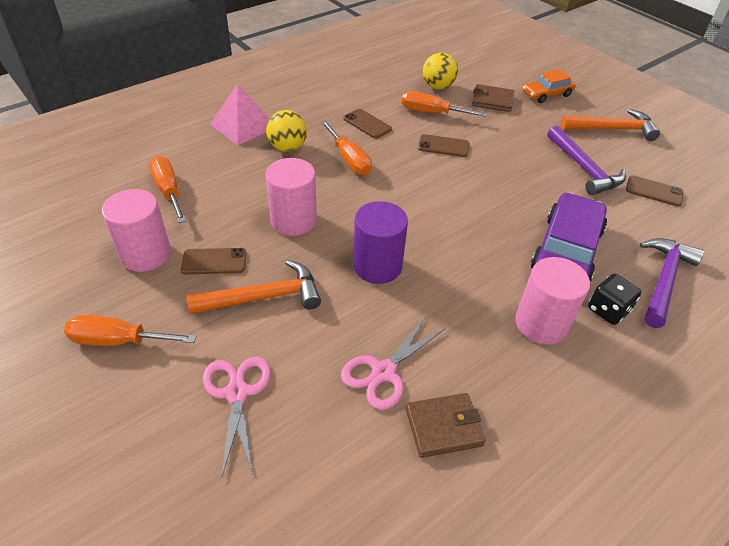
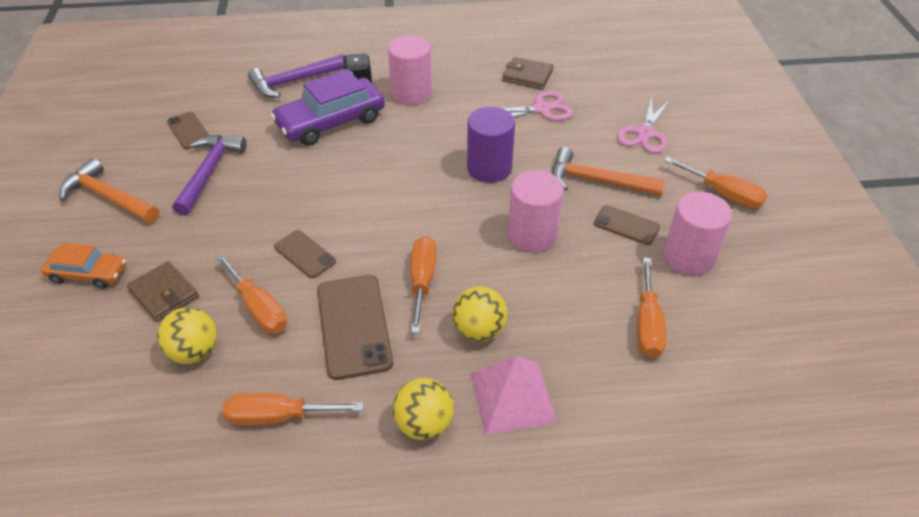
camera: 145 degrees left, 0 degrees up
brown phone [343,109,392,139] -> brown phone [317,275,393,380], size x1.76
none -> orange screwdriver [223,393,364,426]
none -> yellow ball [393,378,454,440]

